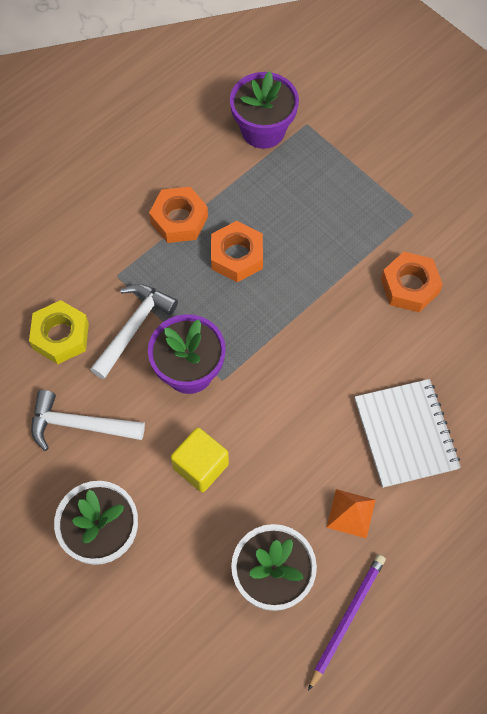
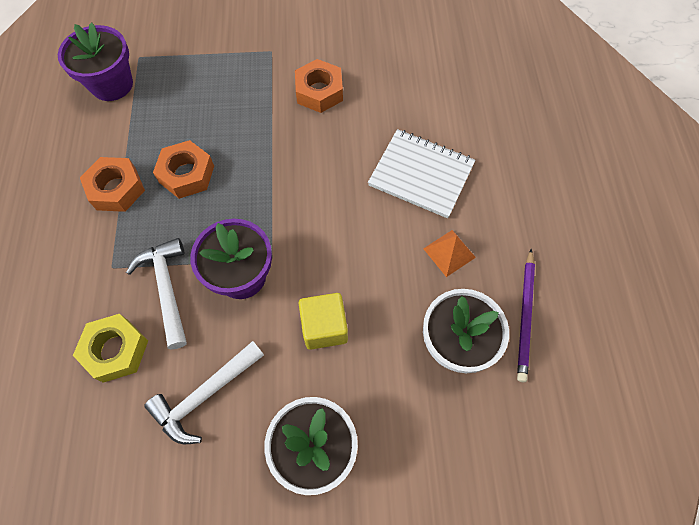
camera: 50 degrees left, 0 degrees up
purple pencil [308,554,386,691] -> purple pencil turned 150 degrees counterclockwise [517,249,535,382]

